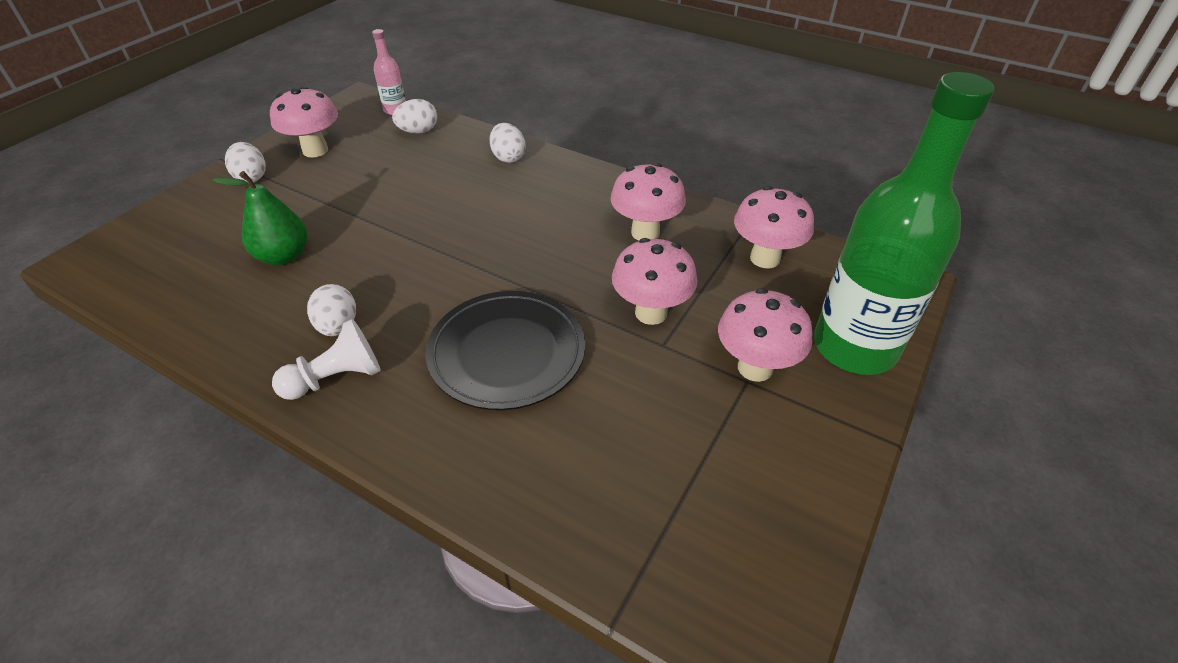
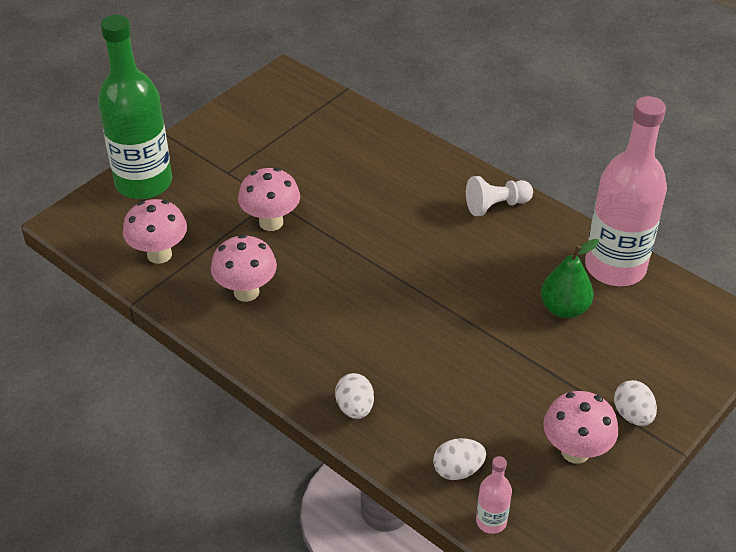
camera: 170 degrees left, 0 degrees up
white egg [307,284,356,336] -> none
black plate [426,291,585,410] -> none
pink mushroom [718,288,813,382] -> none
none -> pink bottle [585,96,667,286]

